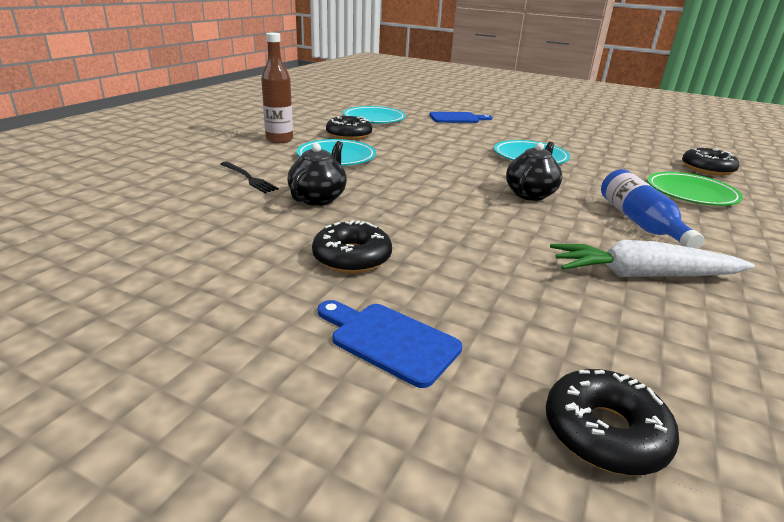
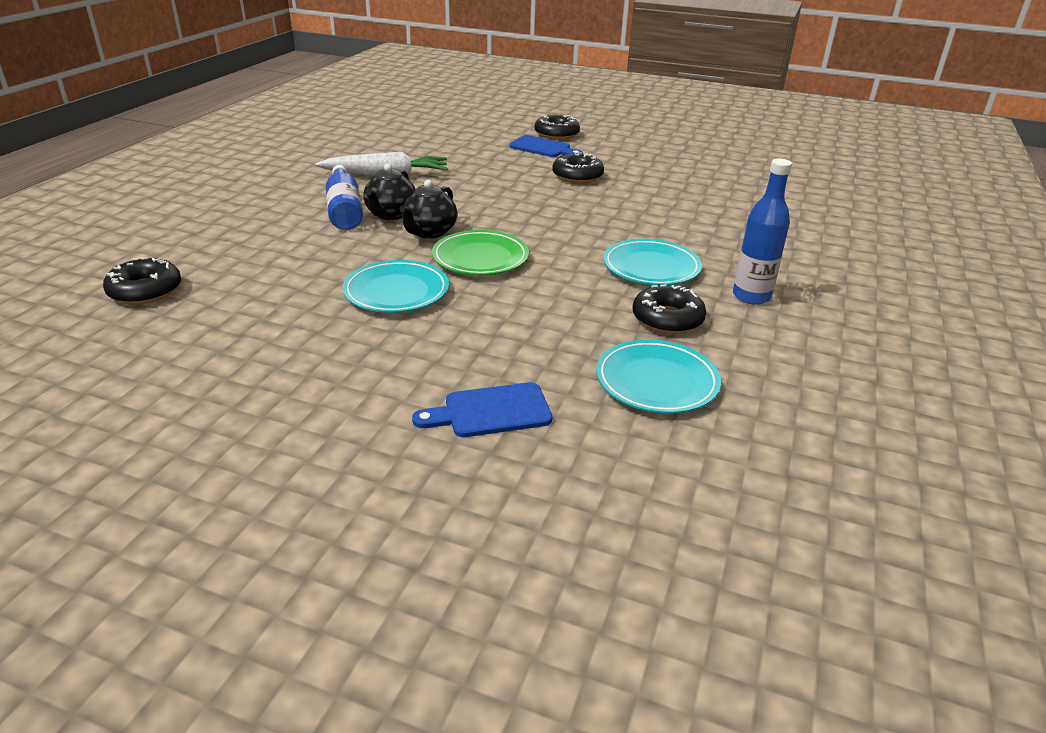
camera: 175 degrees right, 5 degrees up
black fork [220,161,279,193] -> none
brown bottle [261,33,293,143] -> blue bottle [733,159,792,305]
black teapot [288,141,347,206] -> black teapot moved to [363,163,415,220]
black donut [546,369,679,475] -> black donut moved to [534,115,580,140]
green plate [647,172,743,206] -> green plate moved to [432,230,529,275]

